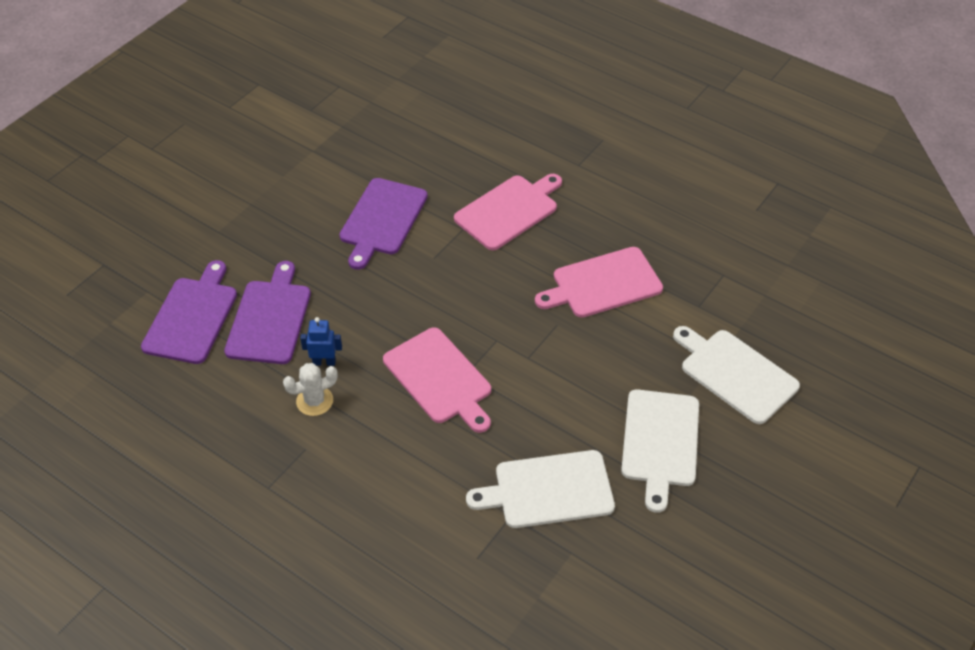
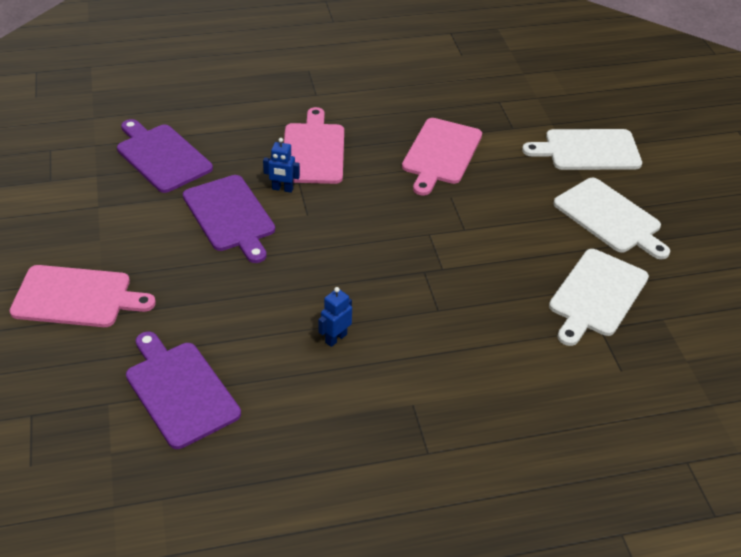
camera: 50 degrees left, 5 degrees down
purple cutting board [224,261,311,364] -> purple cutting board moved to [117,119,213,193]
white cactus [283,363,338,416] -> none
pink cutting board [383,327,491,433] -> pink cutting board moved to [10,265,156,327]
none -> blue robot [263,138,300,193]

